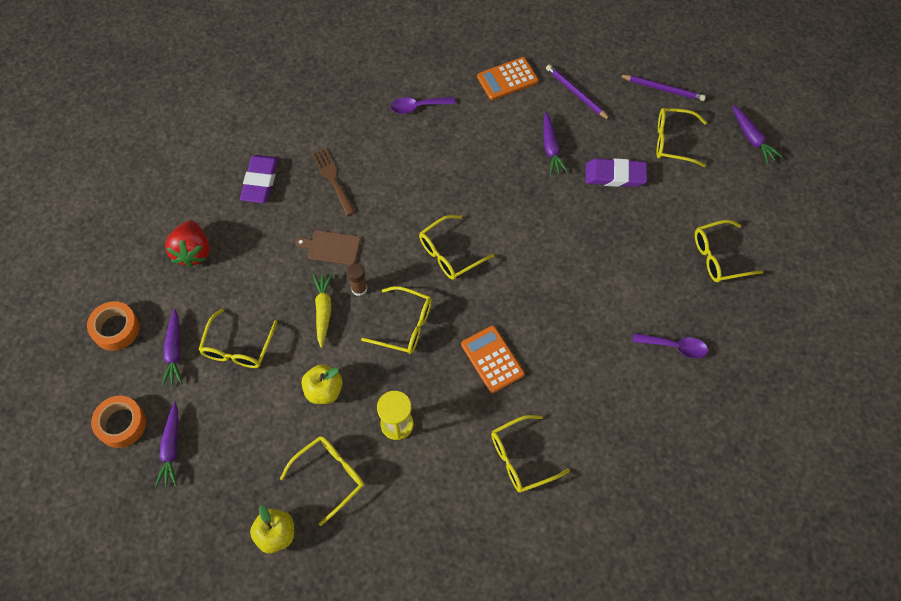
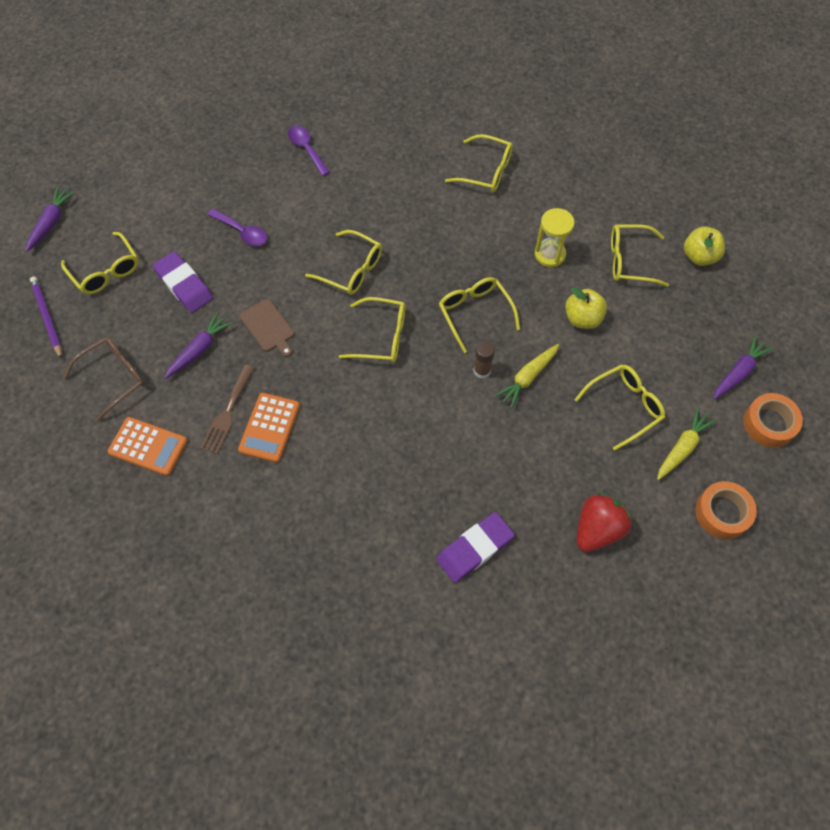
camera: 135 degrees left, 0 degrees up
purple carrot [162,309,183,386] -> yellow carrot [657,408,716,480]
brown cutting board [296,230,360,265] -> brown cutting board moved to [240,299,294,357]
brown fork [312,148,355,216] -> brown fork moved to [200,365,254,454]
purple spoon [390,97,456,114] -> purple spoon moved to [207,209,267,246]
orange calculator [461,326,525,393] -> orange calculator moved to [238,393,300,463]
purple pencil [546,65,610,120] -> brown glasses [63,337,145,422]
yellow glasses [695,220,763,282] -> yellow glasses moved to [305,230,382,295]

